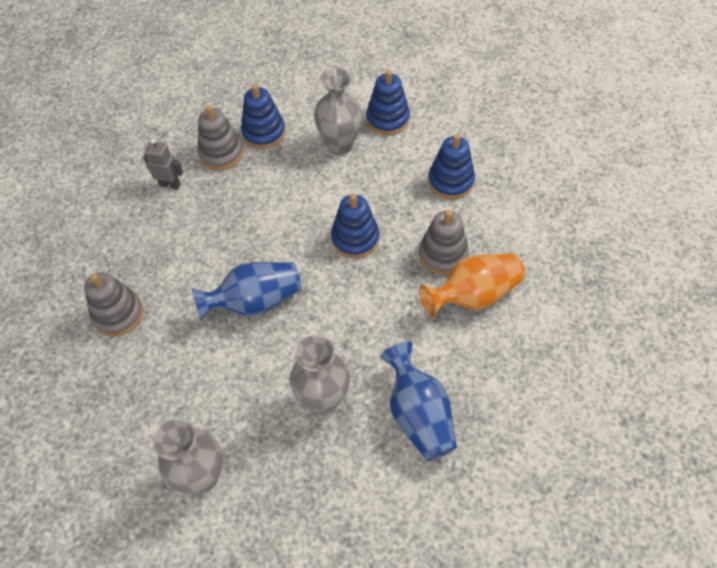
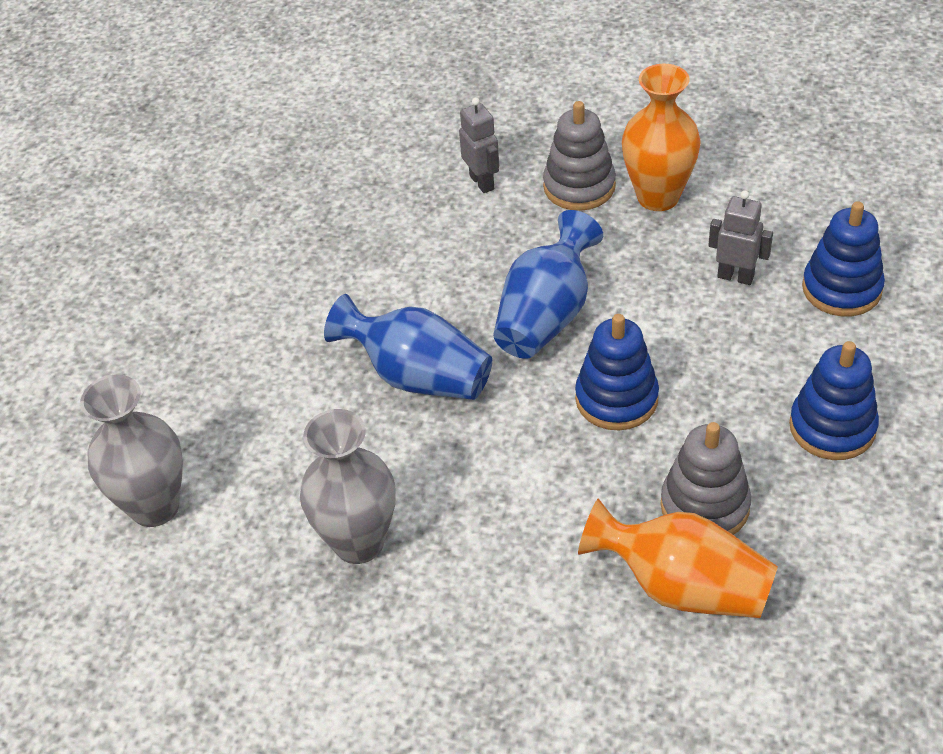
camera: 50 degrees right, 10 degrees down
grey stacking toy [84,272,143,336] -> none
blue stacking toy [241,84,285,149] -> orange vase [622,64,701,211]
grey vase [314,68,362,155] -> grey robot [708,190,773,285]
blue vase [380,342,457,461] -> blue vase moved to [493,210,603,359]

